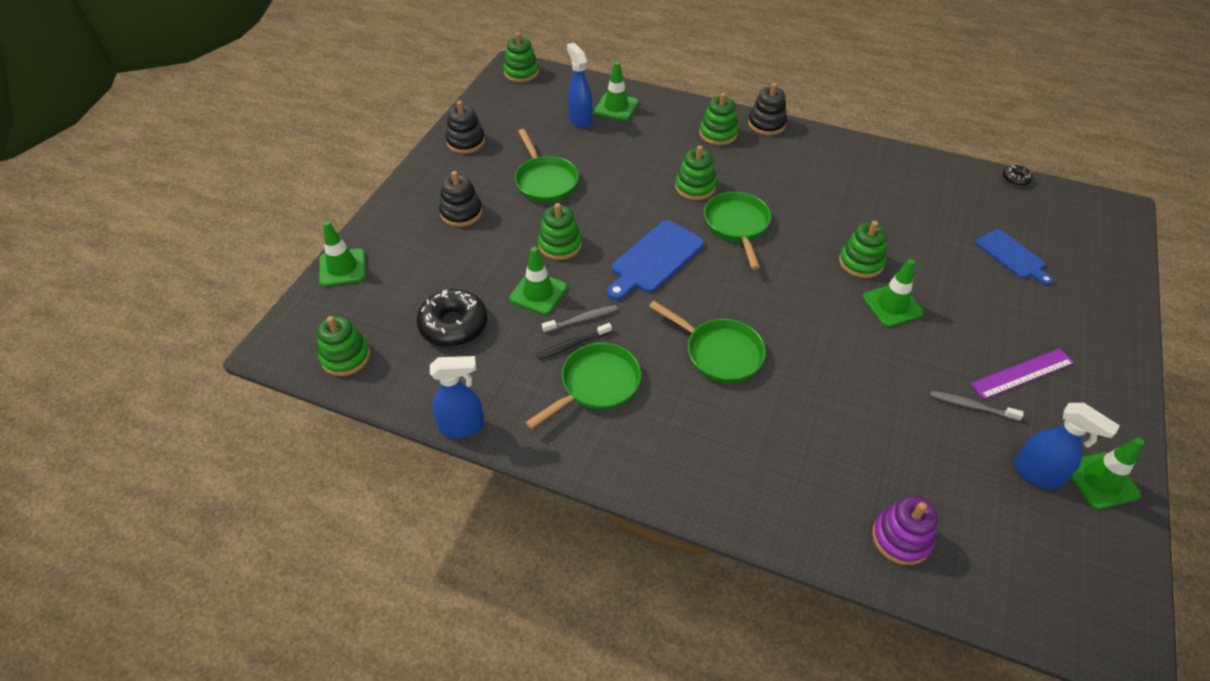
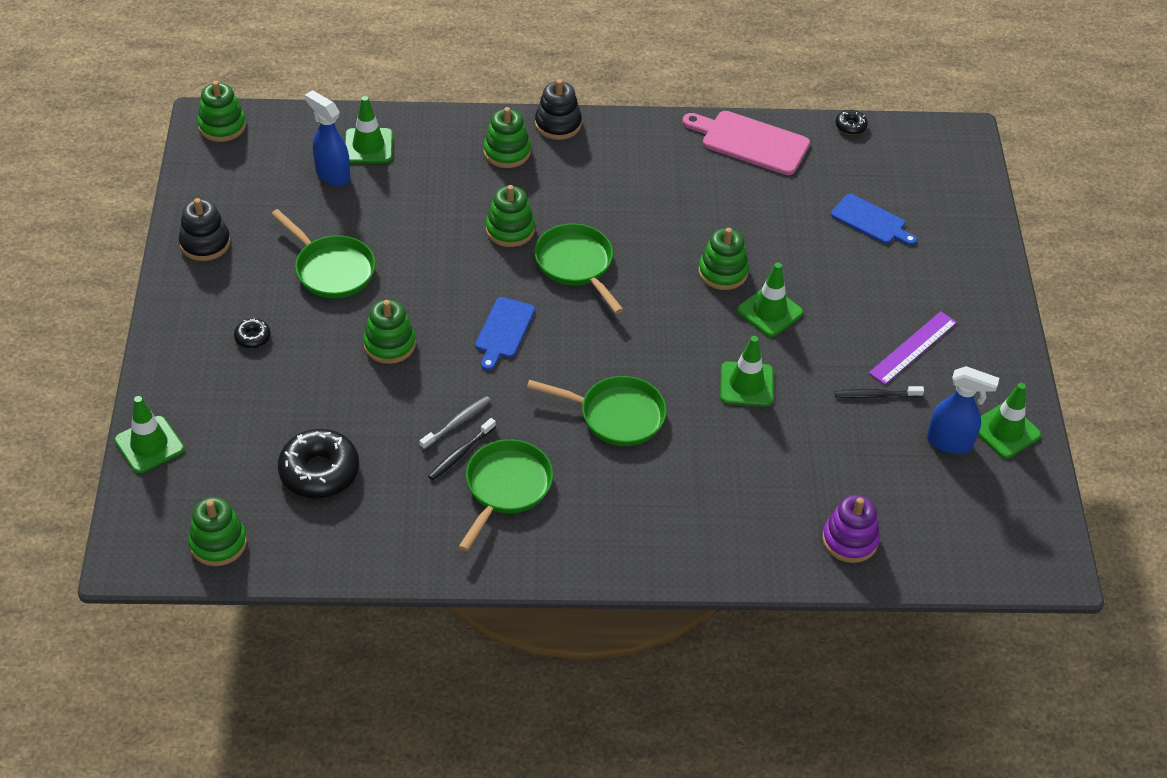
camera: 25 degrees left, 0 degrees up
blue spray bottle [430,356,484,438] -> none
black stacking toy [439,171,482,227] -> black donut [234,318,271,349]
green traffic cone [509,247,567,315] -> green traffic cone moved to [720,336,773,407]
blue cutting board [607,220,704,300] -> blue cutting board [475,297,535,371], size x0.67
grey toothbrush [930,390,1024,421] -> black toothbrush [835,386,924,398]
none -> pink cutting board [682,111,810,175]

